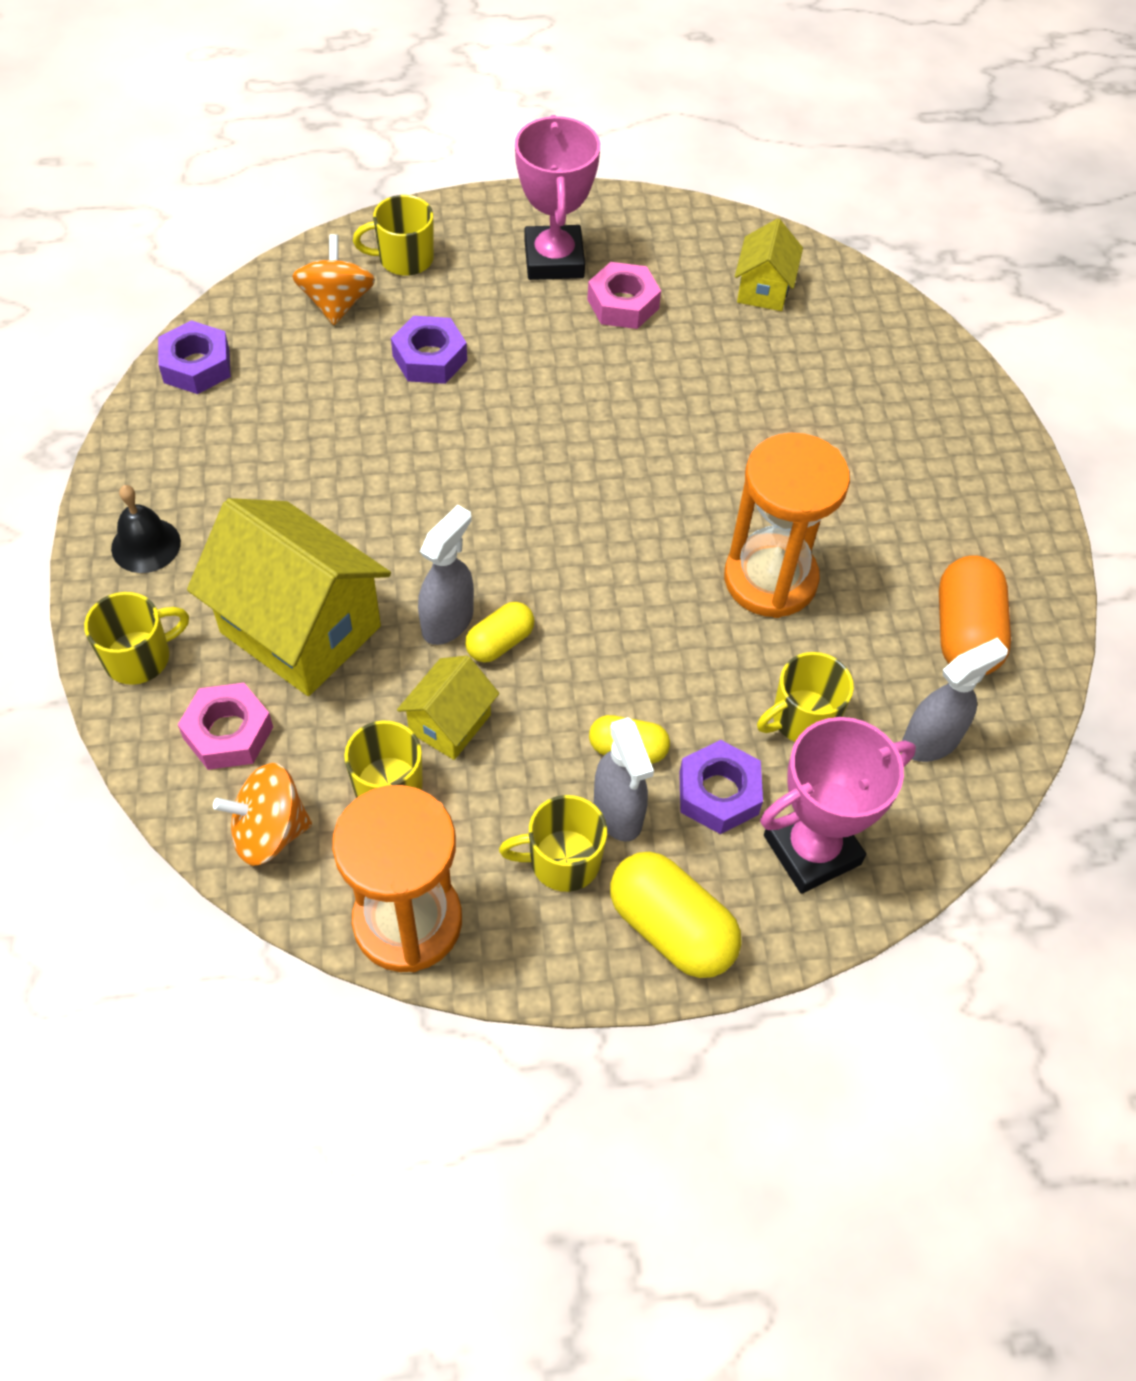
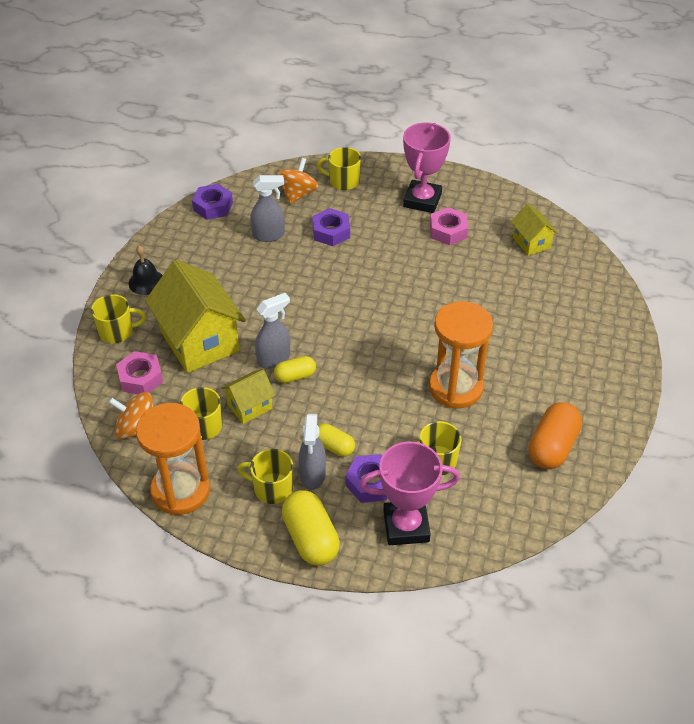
camera: 25 degrees right, 10 degrees down
yellow house [735,219,803,311] -> yellow house turned 60 degrees counterclockwise [511,204,558,256]
grey spray bottle [902,637,1008,762] -> grey spray bottle moved to [250,175,285,242]

